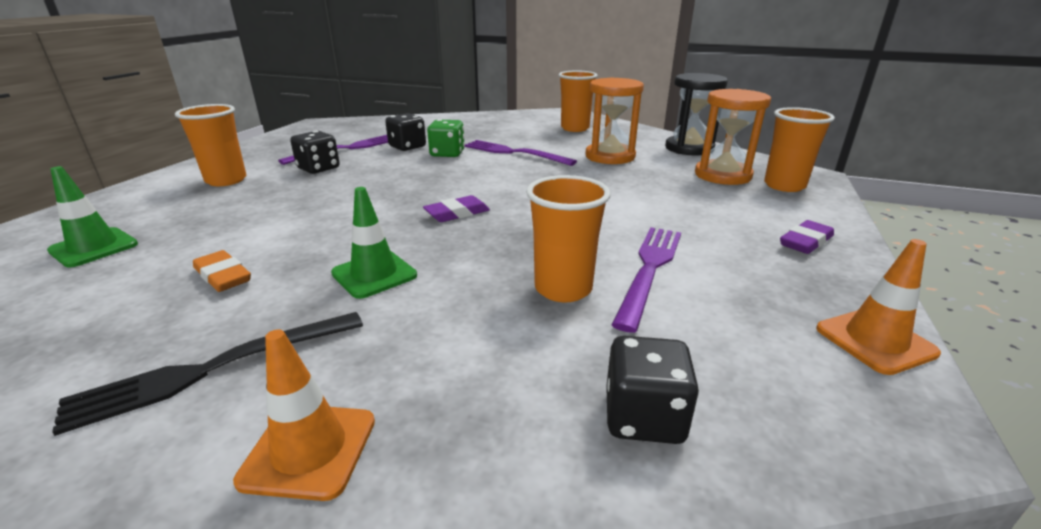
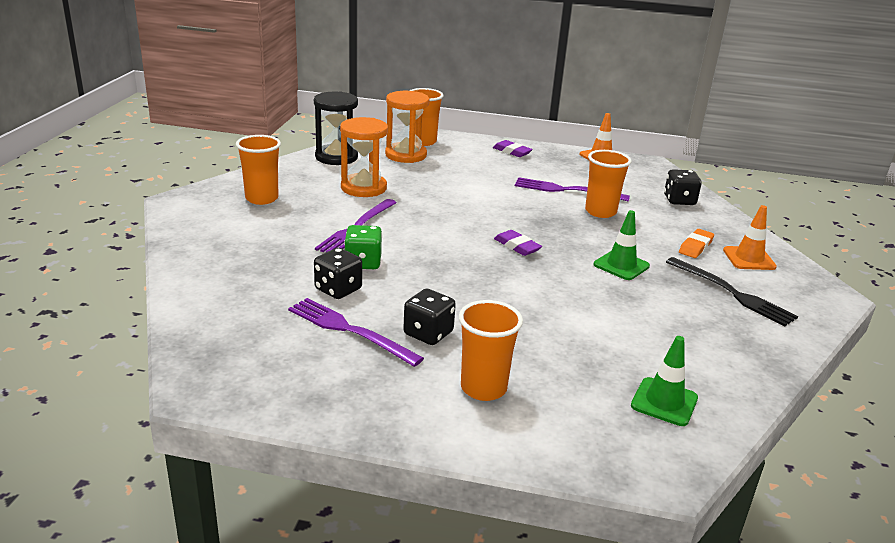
camera: 100 degrees left, 0 degrees up
orange eraser [193,250,251,292] -> orange eraser moved to [679,229,714,258]

